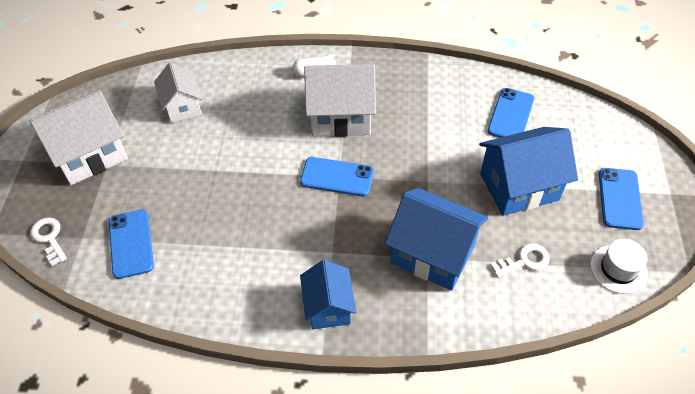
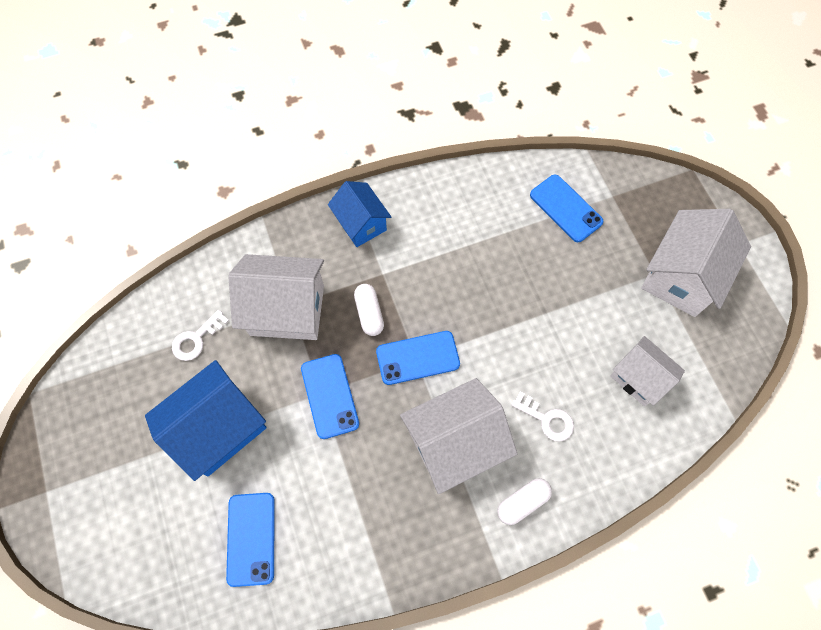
camera: 155 degrees right, 15 degrees up
white key [30,217,67,266] -> white key moved to [512,391,574,442]
blue house [385,188,489,291] -> white house [228,254,324,340]
white hat [590,239,648,294] -> none
blue phone [599,168,644,230] -> blue phone moved to [301,354,359,439]
none -> white capsule [354,284,384,336]

